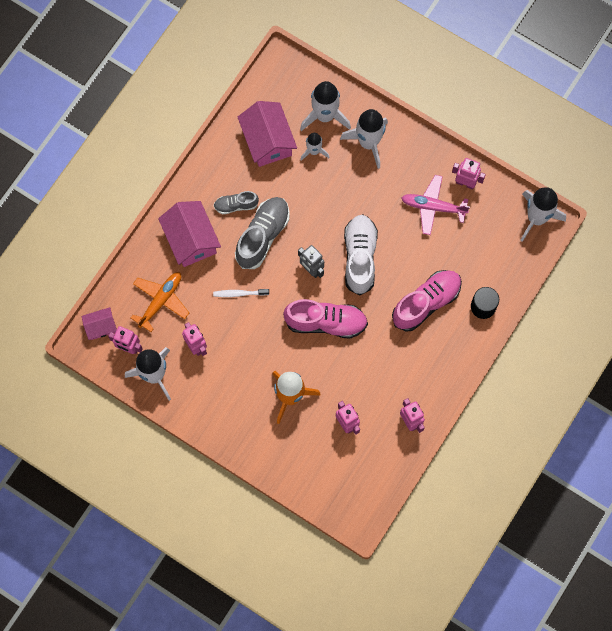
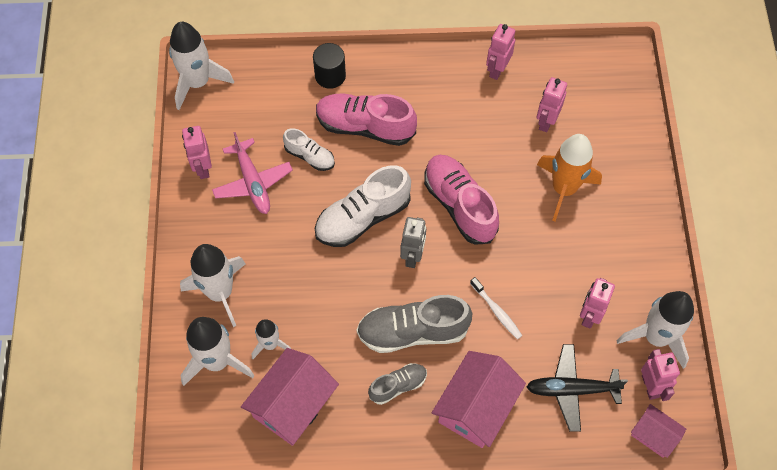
camera: 125 degrees left, 10 degrees down
orange plane [131,272,189,332] -> black plane [526,344,628,432]
grey shoe [213,191,259,214] -> grey shoe turned 75 degrees counterclockwise [368,363,427,405]
none -> white shoe [283,128,335,171]

